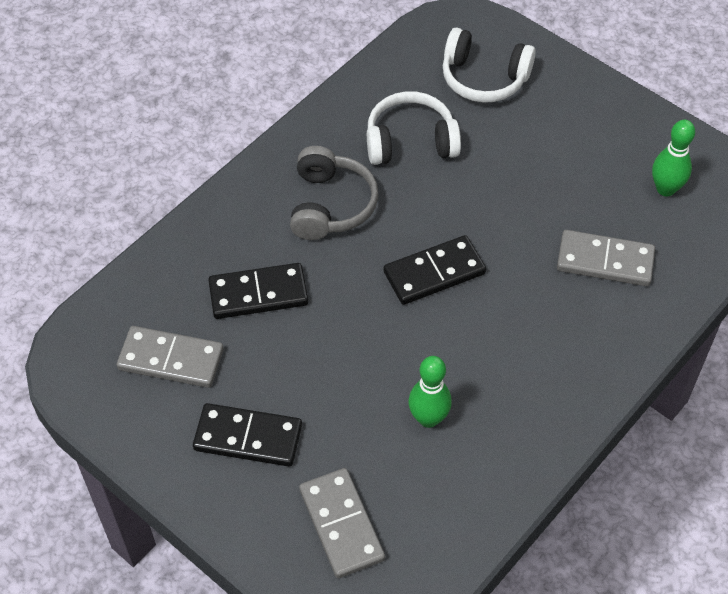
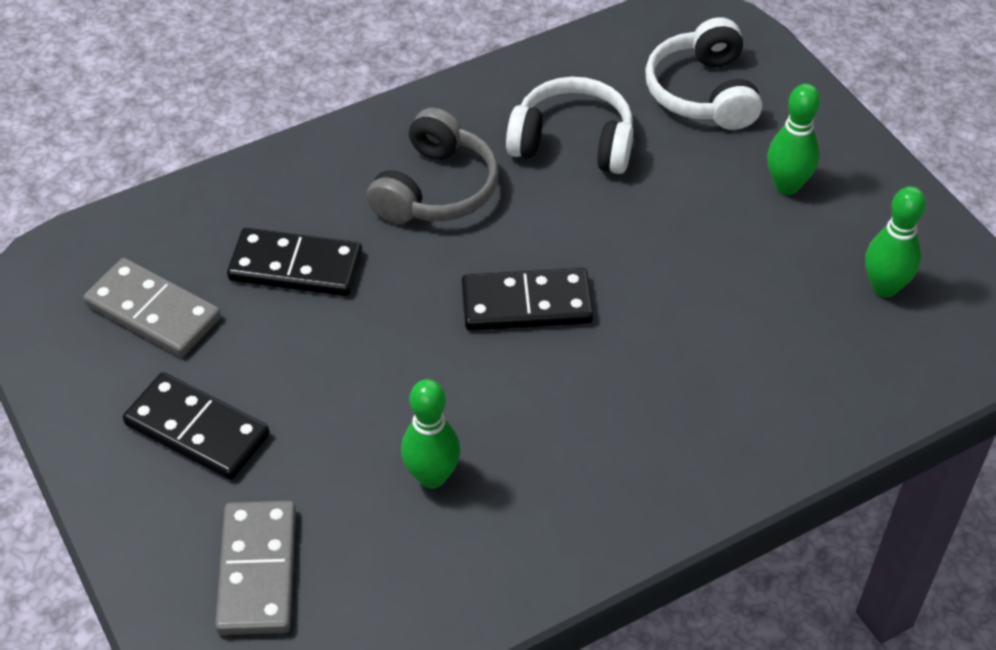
camera: 20 degrees right, 5 degrees down
white headphones [443,27,536,103] -> white headphones turned 45 degrees clockwise [645,17,762,130]
grey domino [557,230,655,286] -> none
none -> green bowling pin [767,84,820,195]

